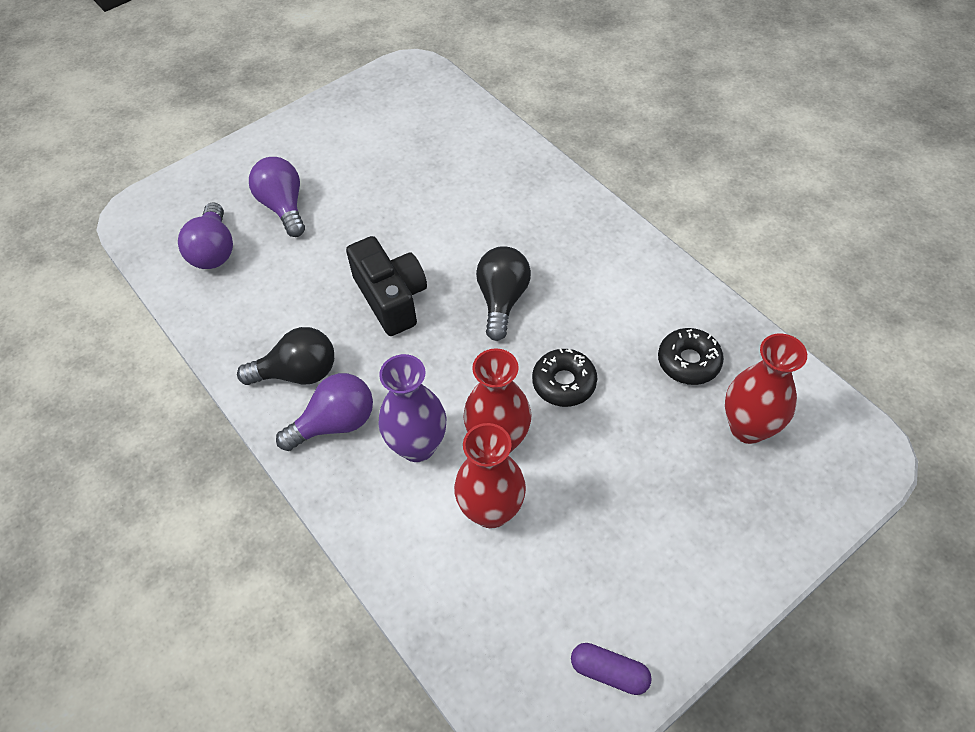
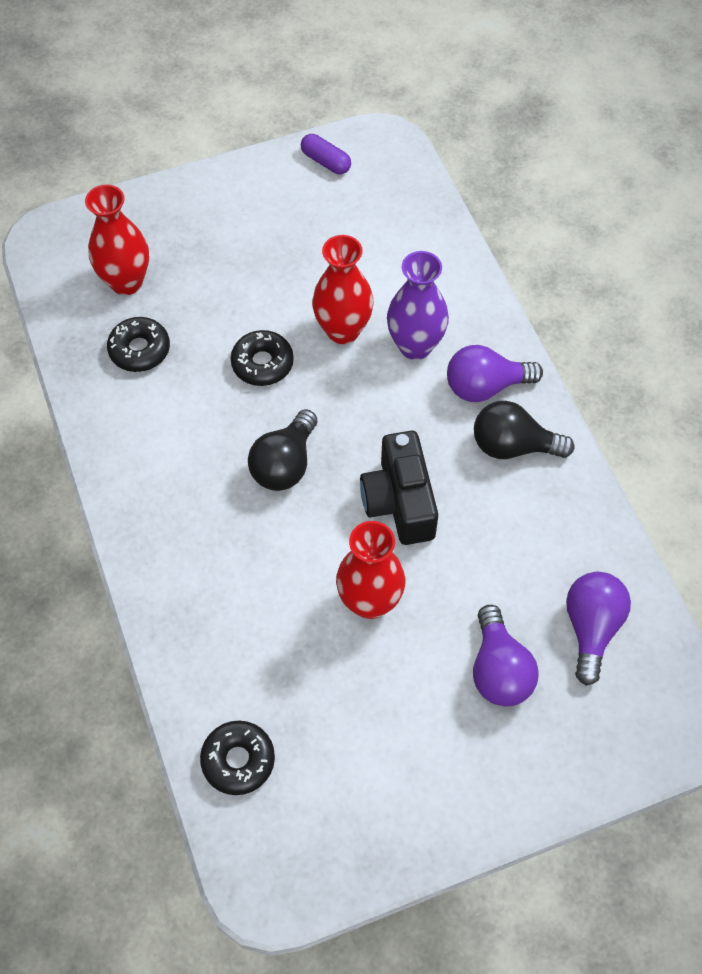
camera: 165 degrees left, 5 degrees up
red vase [454,423,526,529] -> red vase moved to [336,521,405,619]
none -> black donut [200,721,275,795]

